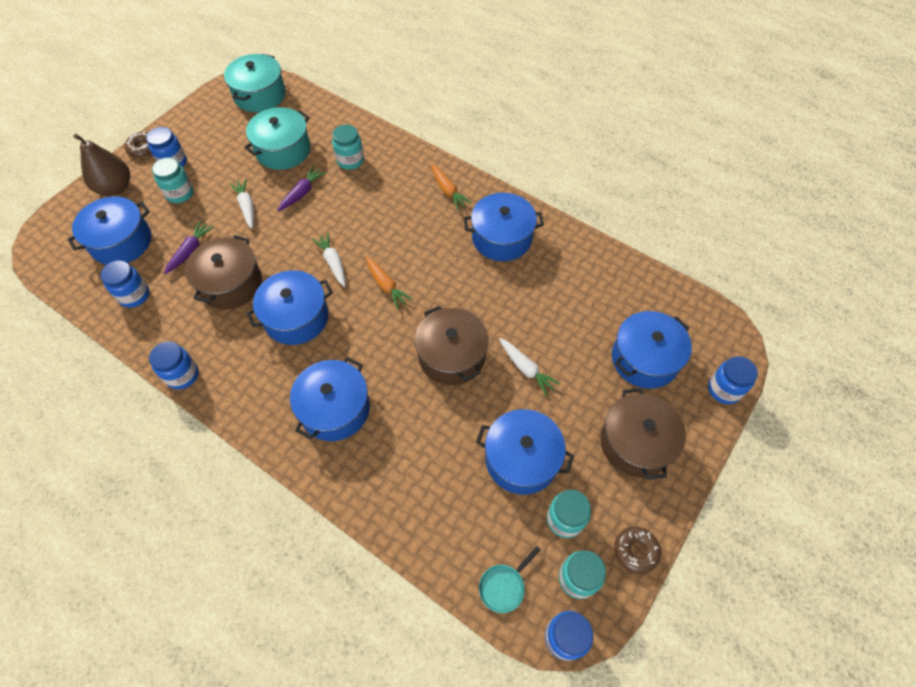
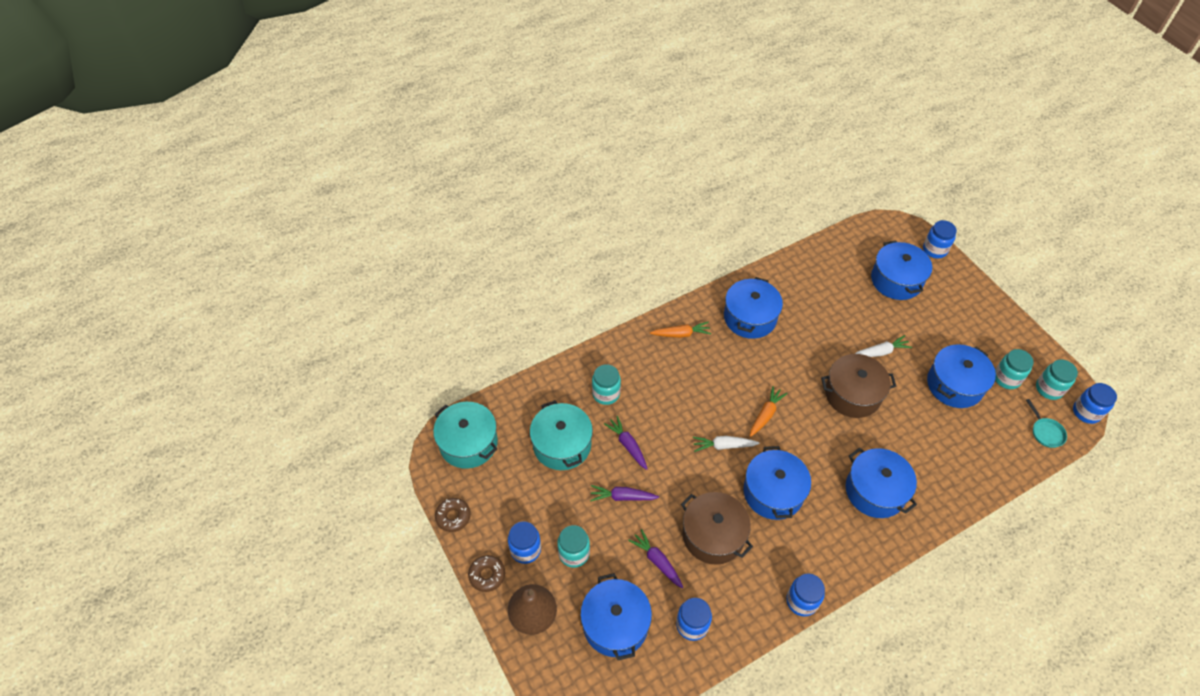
camera: 65 degrees left, 5 degrees down
white carrot [230,179,254,229] -> purple carrot [590,485,659,501]
orange carrot [365,257,413,309] -> orange carrot turned 45 degrees counterclockwise [750,386,787,437]
brown pot [600,388,686,480] -> none
brown donut [614,526,661,574] -> brown donut moved to [435,498,471,532]

